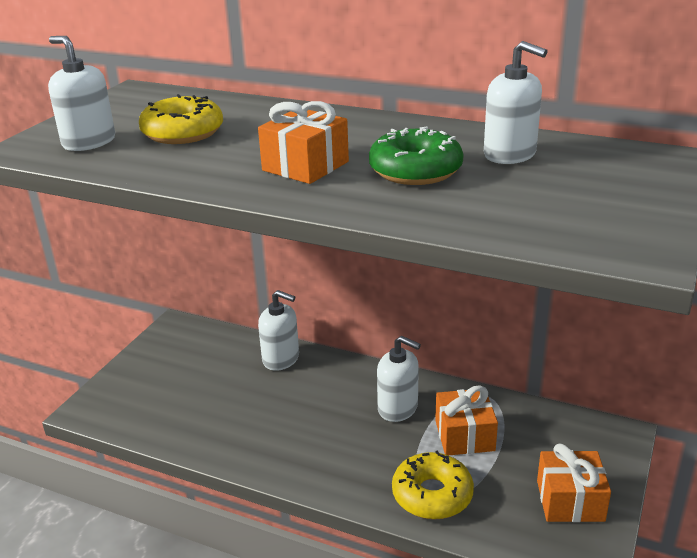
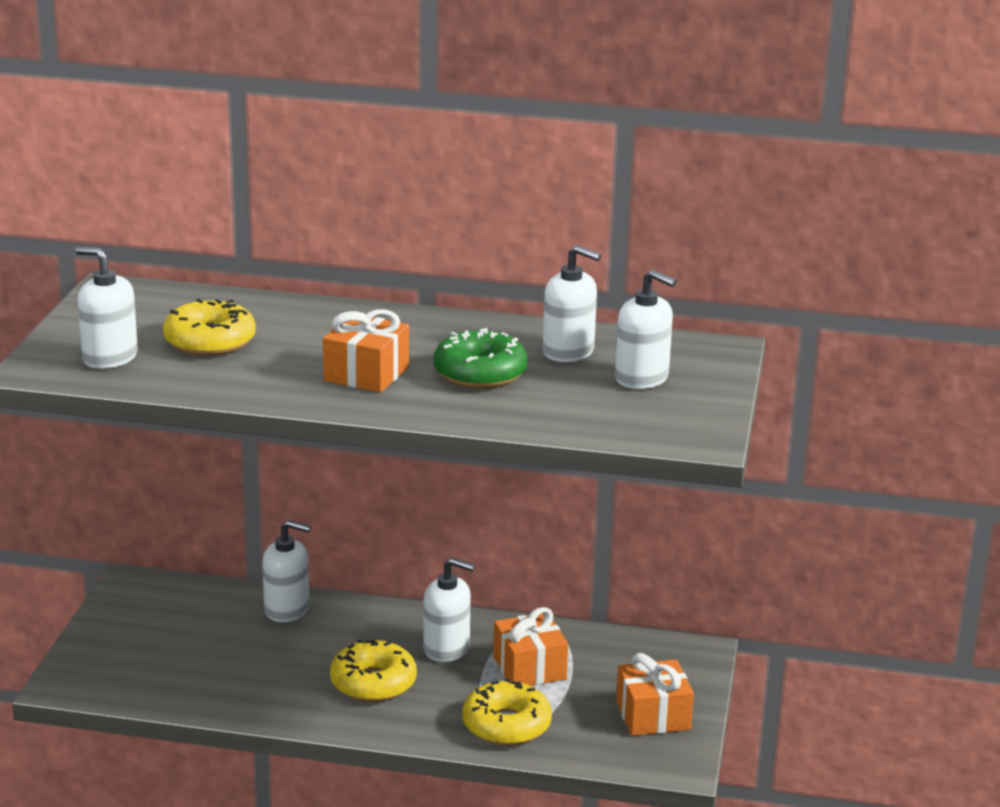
camera: 15 degrees left, 5 degrees down
none -> yellow donut [330,639,417,702]
none -> white soap dispenser [615,269,677,389]

